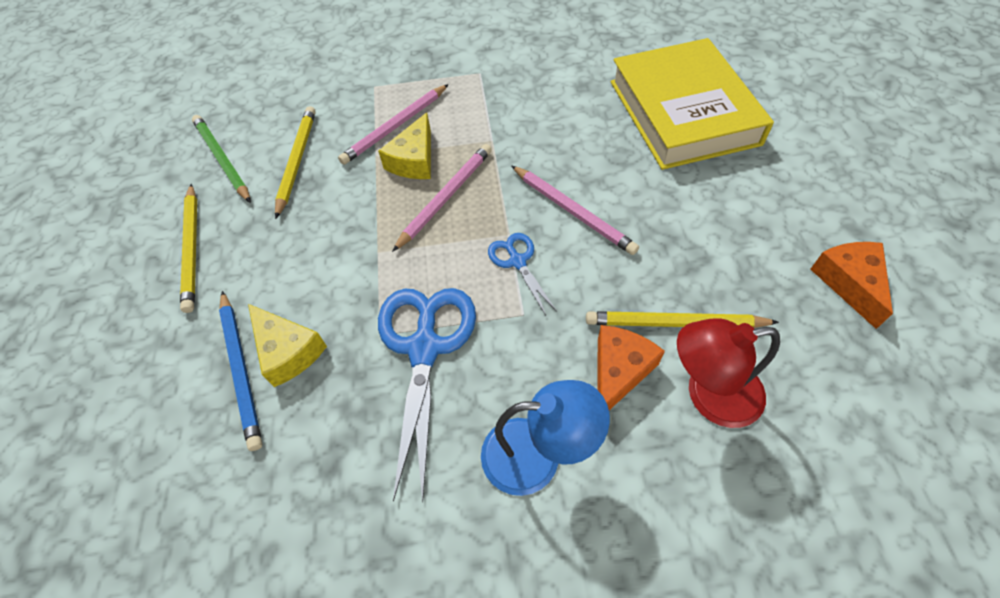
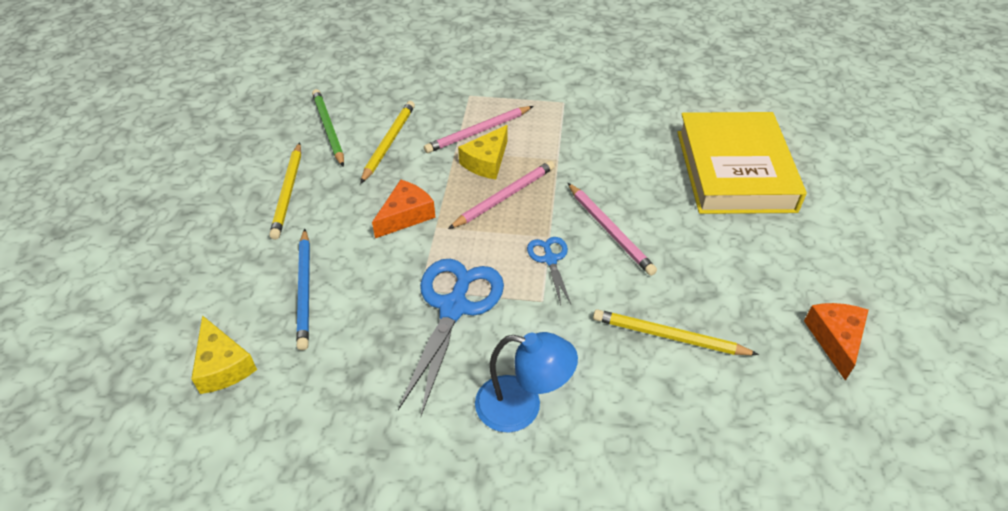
camera: 10 degrees right, 10 degrees down
yellow cheese [248,304,327,387] -> yellow cheese moved to [191,315,257,394]
orange cheese [598,325,665,410] -> orange cheese moved to [372,179,435,238]
red lamp [677,318,780,428] -> none

